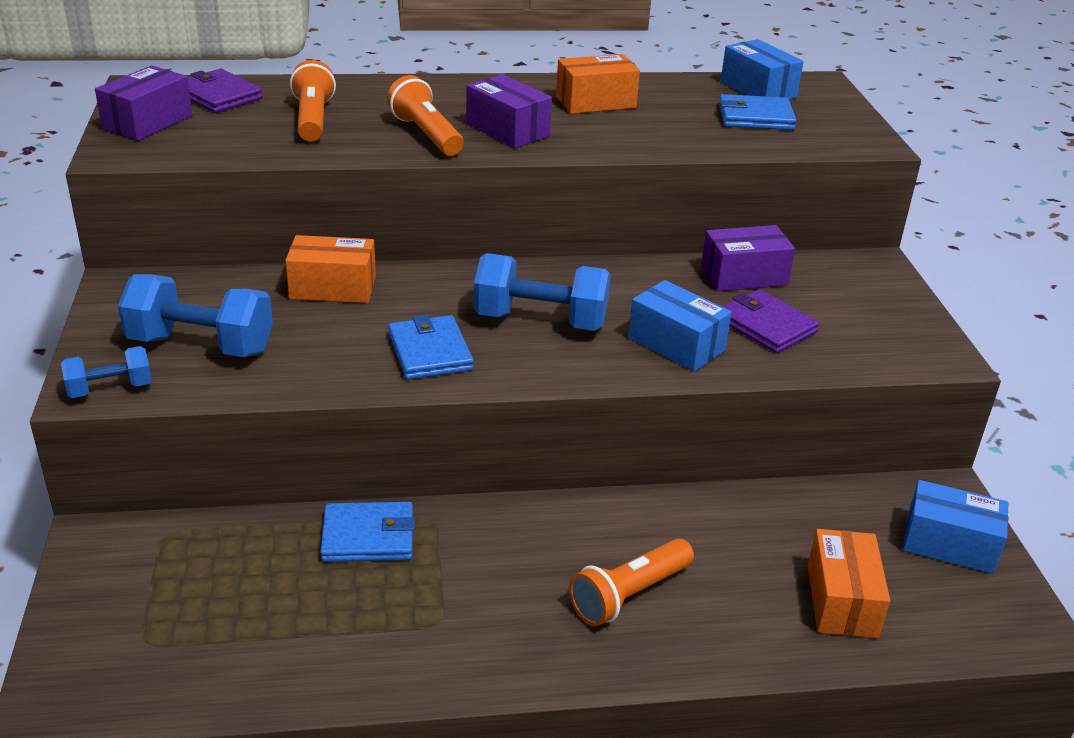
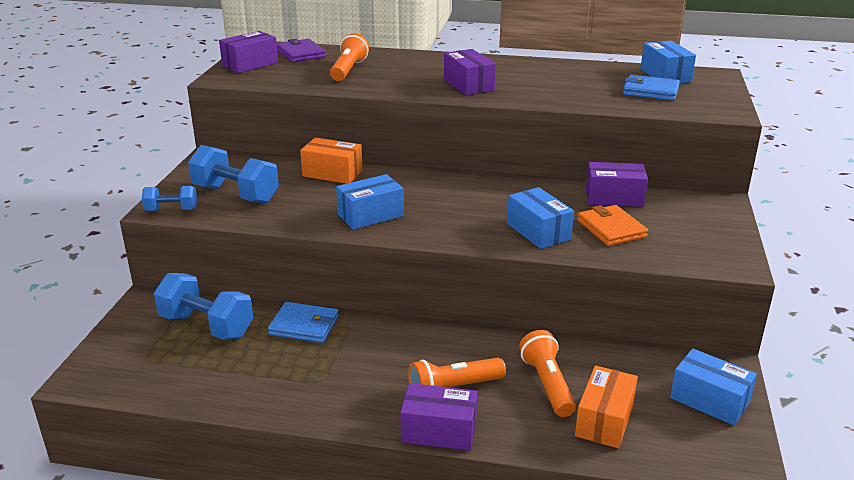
camera: 20 degrees right, 5 degrees down
orange flashlight [387,75,464,156] -> orange flashlight moved to [519,330,576,417]
blue wallet [388,315,474,380] -> blue box [336,174,404,230]
blue dumbbell [474,253,611,331] -> blue dumbbell moved to [154,273,253,340]
orange box [556,54,640,114] -> none
purple wallet [722,289,819,353] -> orange wallet [577,205,648,246]
none -> purple box [400,383,477,451]

